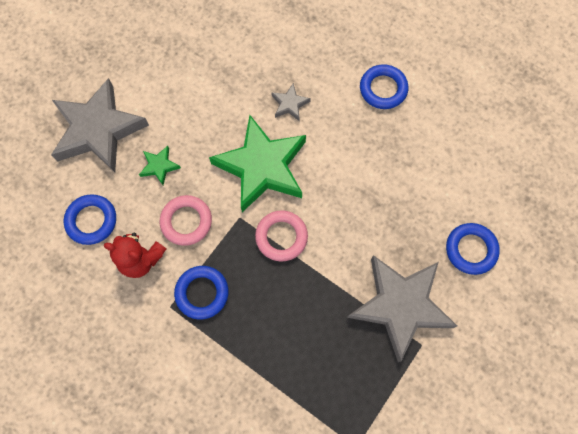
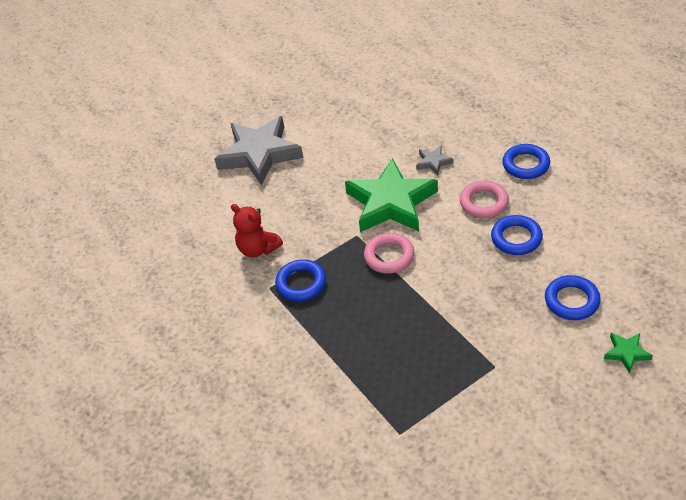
camera: 25 degrees right, 25 degrees down
blue ring [64,194,116,245] -> blue ring moved to [491,215,543,255]
green star [139,146,181,185] -> green star moved to [604,333,653,374]
pink ring [160,195,212,246] -> pink ring moved to [460,181,509,218]
grey star [347,255,457,362] -> none

